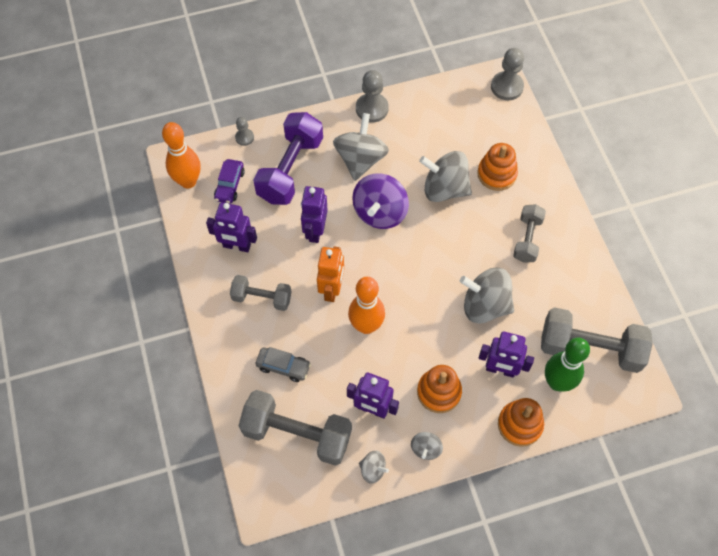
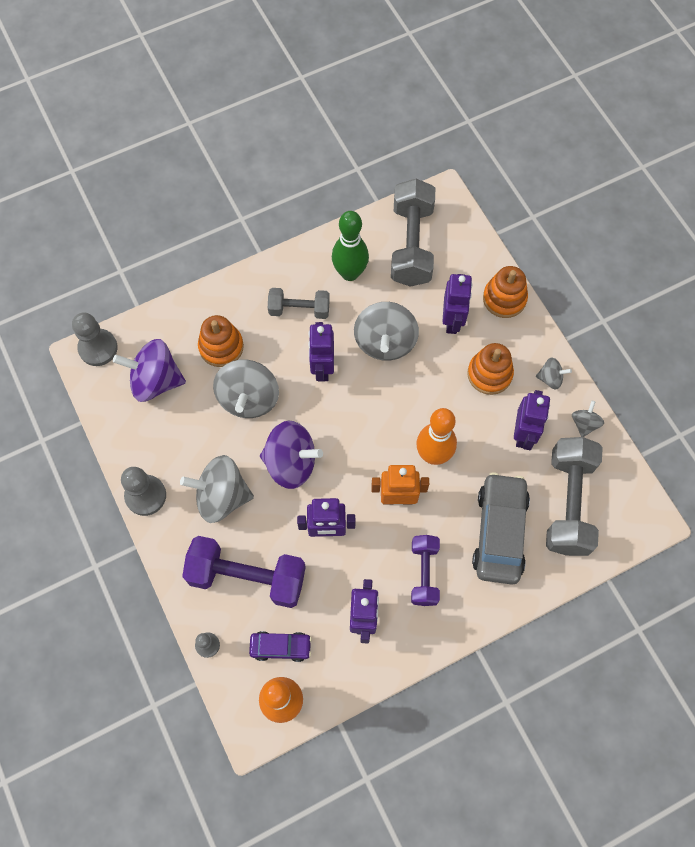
camera: 100 degrees left, 5 degrees up
grey dumbbell [230,275,292,311] -> purple dumbbell [411,535,440,606]
grey car [256,347,311,382] -> grey car [472,472,530,585], size x1.85
green bowling pin [545,338,590,392] -> green bowling pin moved to [332,211,369,281]
none -> purple spinning top [113,339,186,402]
none -> purple robot [308,322,334,381]

